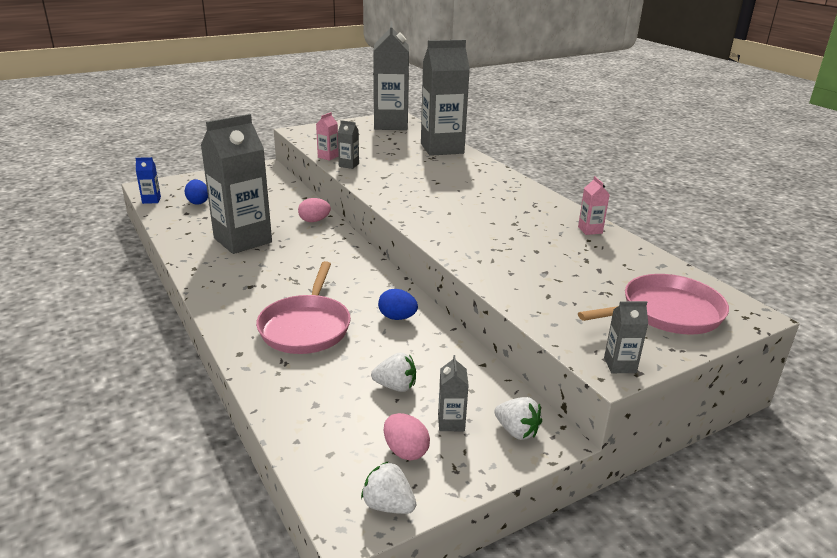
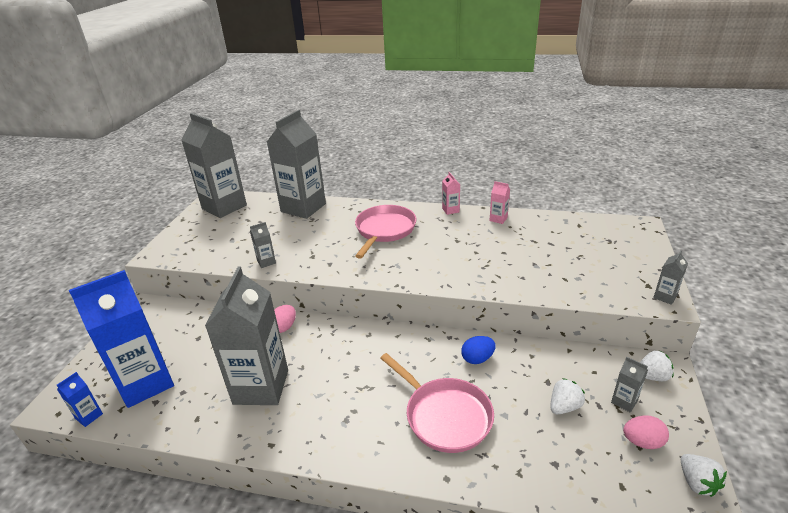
camera: 45 degrees left, 5 degrees up
blue egg [184,180,208,205] -> blue carton [69,270,174,408]
pink carton [316,112,339,161] -> pink carton moved to [442,172,460,215]
white strawberry [361,461,417,514] -> white strawberry turned 90 degrees counterclockwise [681,454,727,497]
pink pan [578,274,729,335] -> pink pan moved to [355,205,417,259]

